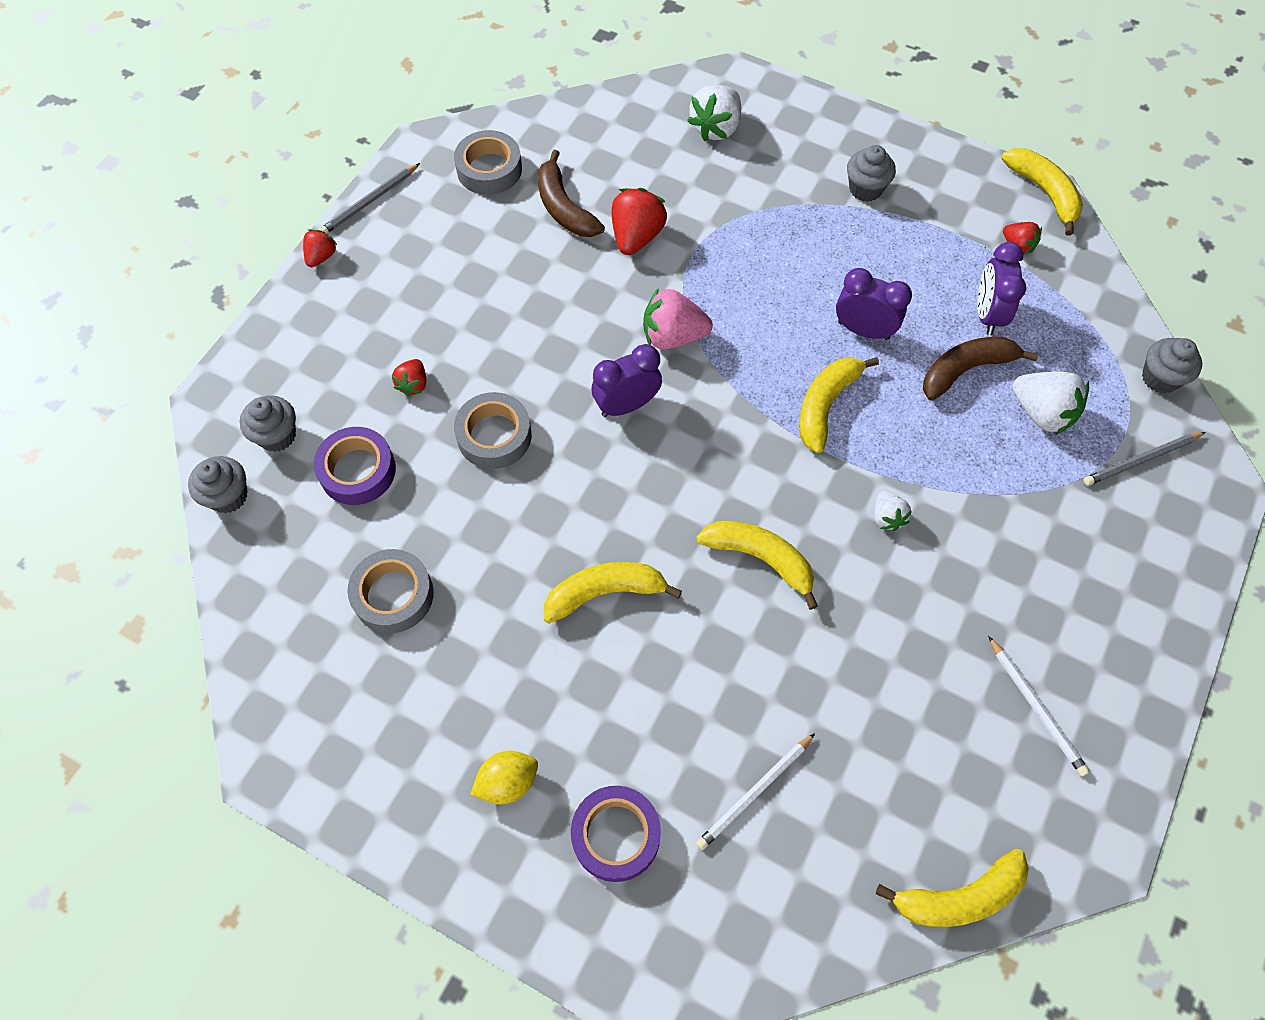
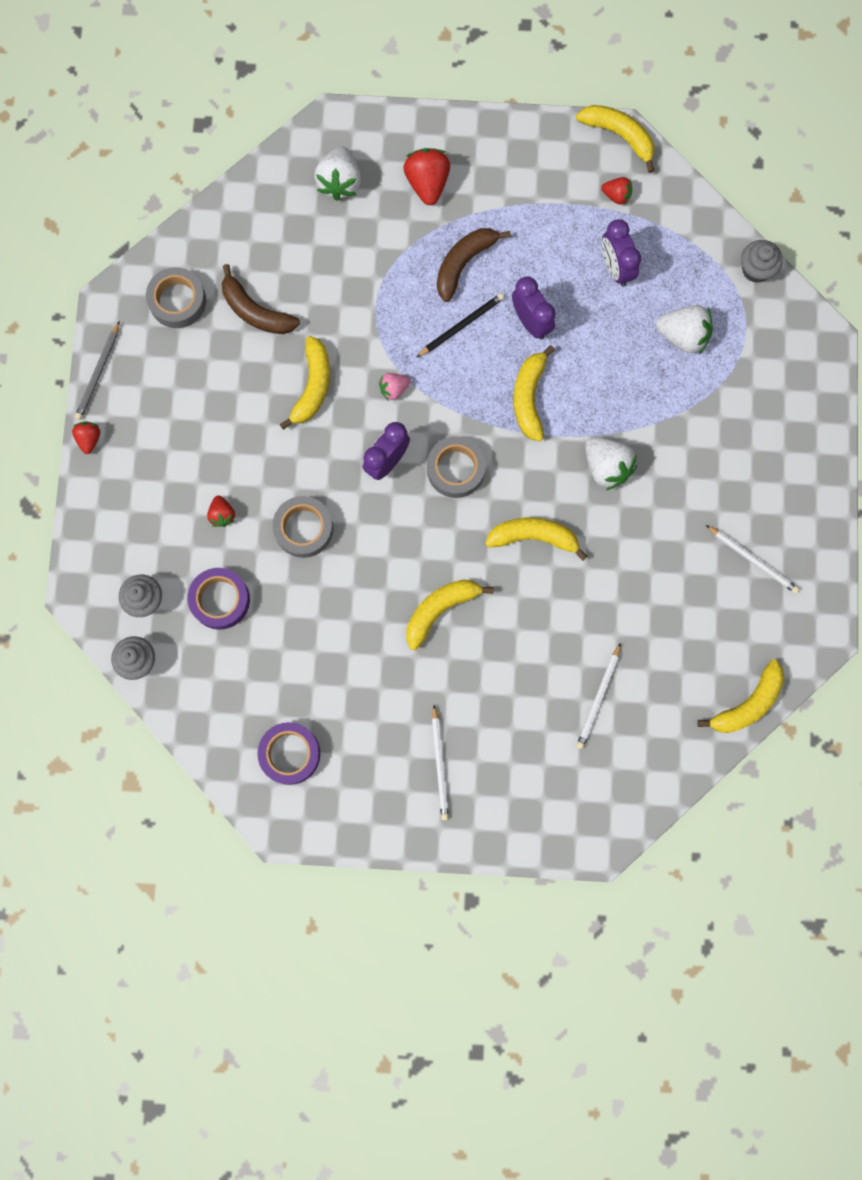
camera: 25 degrees left, 15 degrees up
grey tape [348,549,434,633] -> grey tape moved to [427,436,486,498]
yellow lemon [470,751,538,804] -> white pencil [432,705,449,820]
purple tape [571,786,661,882] -> purple tape moved to [257,722,320,785]
red strawberry [612,188,667,255] -> red strawberry moved to [403,148,450,205]
pink strawberry [643,288,713,350] -> pink strawberry [379,373,411,401], size x0.57
purple clock [836,268,912,340] -> purple clock turned 60 degrees clockwise [512,276,556,340]
grey cupcake [847,145,896,202] -> none
white strawberry [874,491,912,531] -> white strawberry [585,437,637,491], size x1.76
brown banana [923,337,1038,401] -> brown banana moved to [437,228,511,302]
grey pencil [1084,432,1205,486] -> none
none -> yellow banana [280,336,330,430]
none -> black pencil [417,293,504,357]

